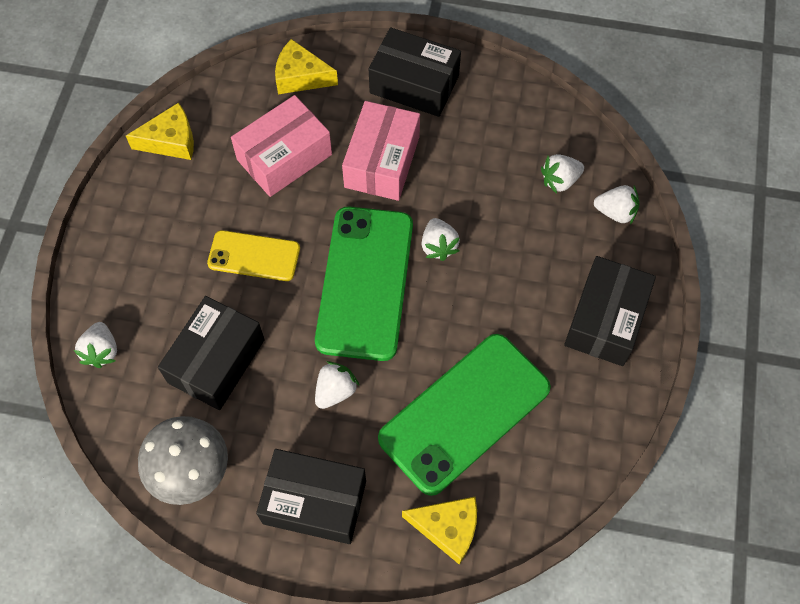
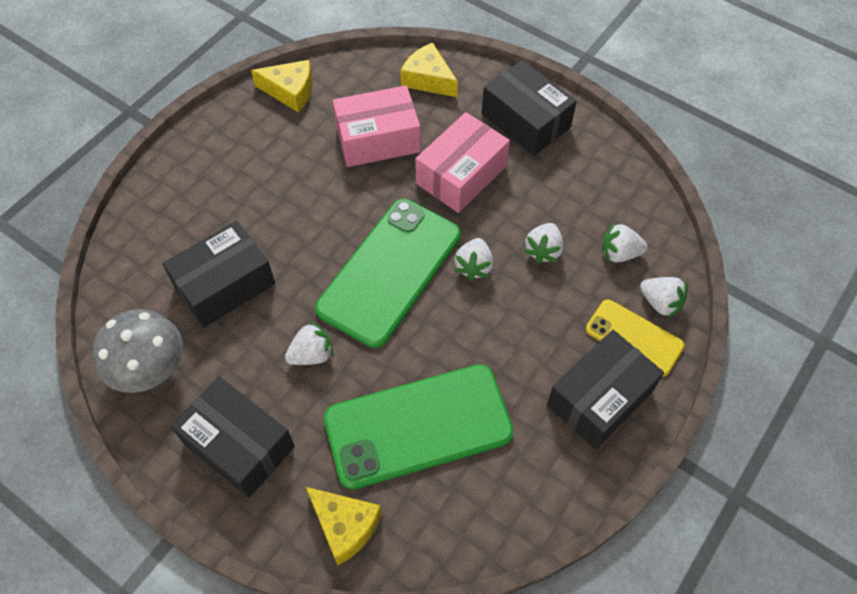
camera: 25 degrees right, 5 degrees down
white strawberry [74,322,117,368] -> white strawberry moved to [524,223,563,264]
yellow phone [207,230,300,281] -> yellow phone moved to [586,299,685,376]

